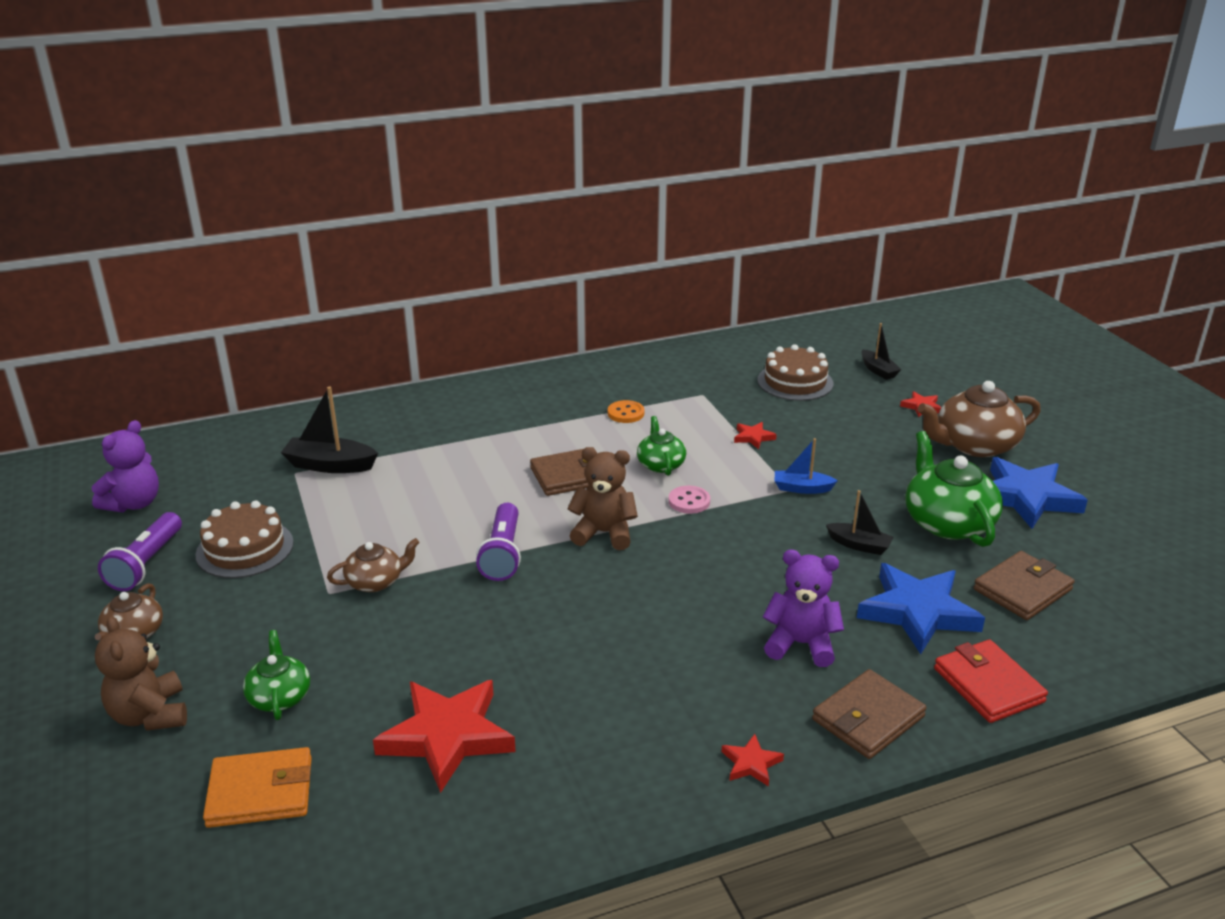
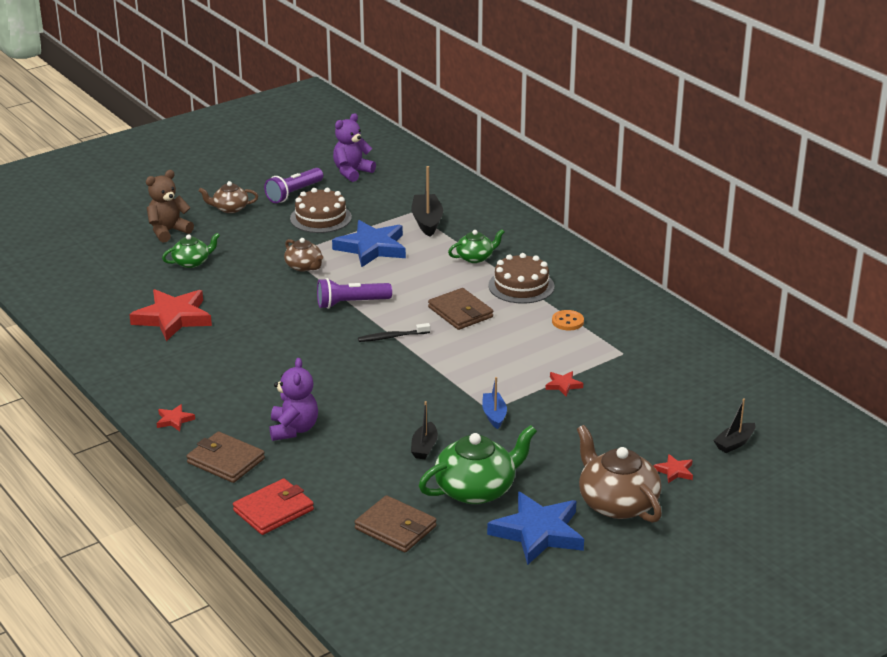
camera: 75 degrees right, 0 degrees up
purple teddy bear [92,420,159,512] -> purple teddy bear turned 120 degrees clockwise [333,113,376,182]
purple flashlight [98,512,182,591] -> purple flashlight turned 45 degrees counterclockwise [264,168,323,203]
orange wallet [203,747,312,828] -> none
brown teddy bear [567,447,638,550] -> black toothbrush [358,323,430,342]
green teapot [637,416,686,476] -> green teapot moved to [448,229,504,263]
pink button [669,486,710,514] -> none
brown cake [757,344,833,401] -> brown cake moved to [488,253,555,304]
blue star [857,563,985,654] -> blue star moved to [332,220,406,268]

